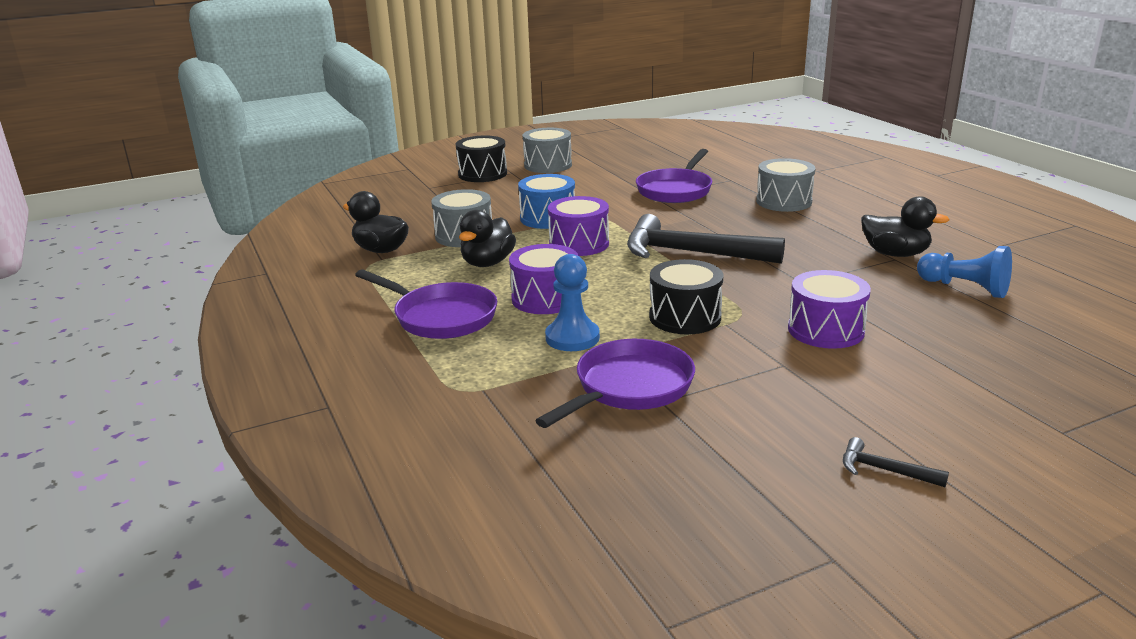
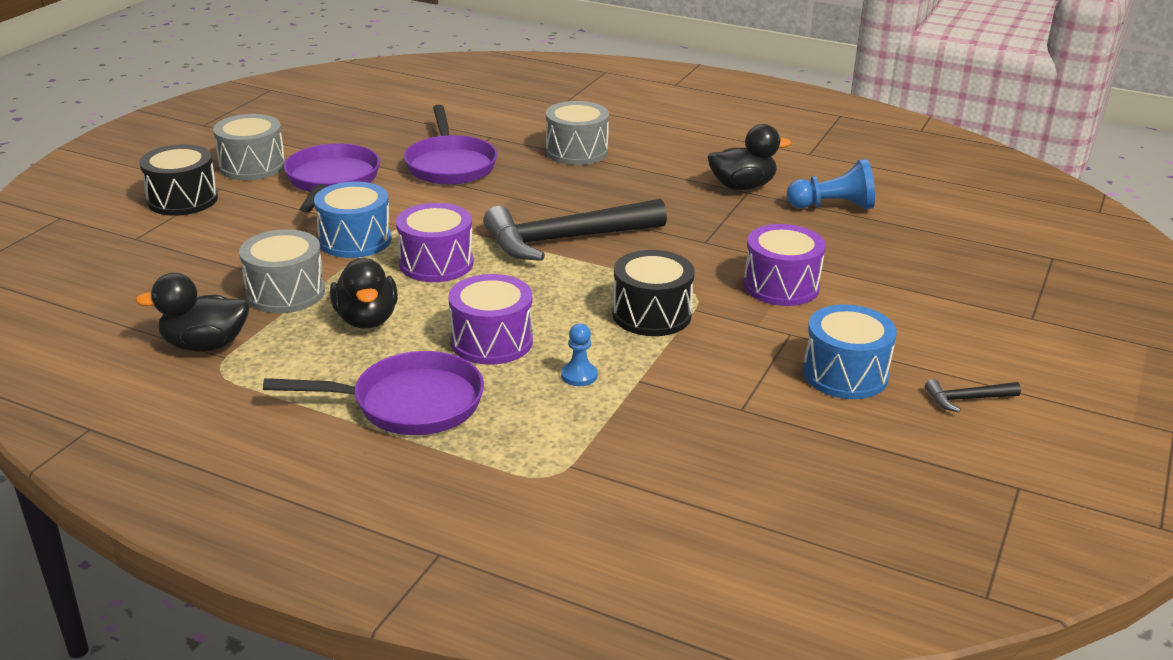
camera: 40 degrees left, 5 degrees up
purple pan [535,339,695,428] -> purple pan moved to [284,143,380,212]
blue pawn [545,254,600,351] -> blue pawn [561,324,598,386], size x0.58
none -> blue drum [803,304,897,399]

